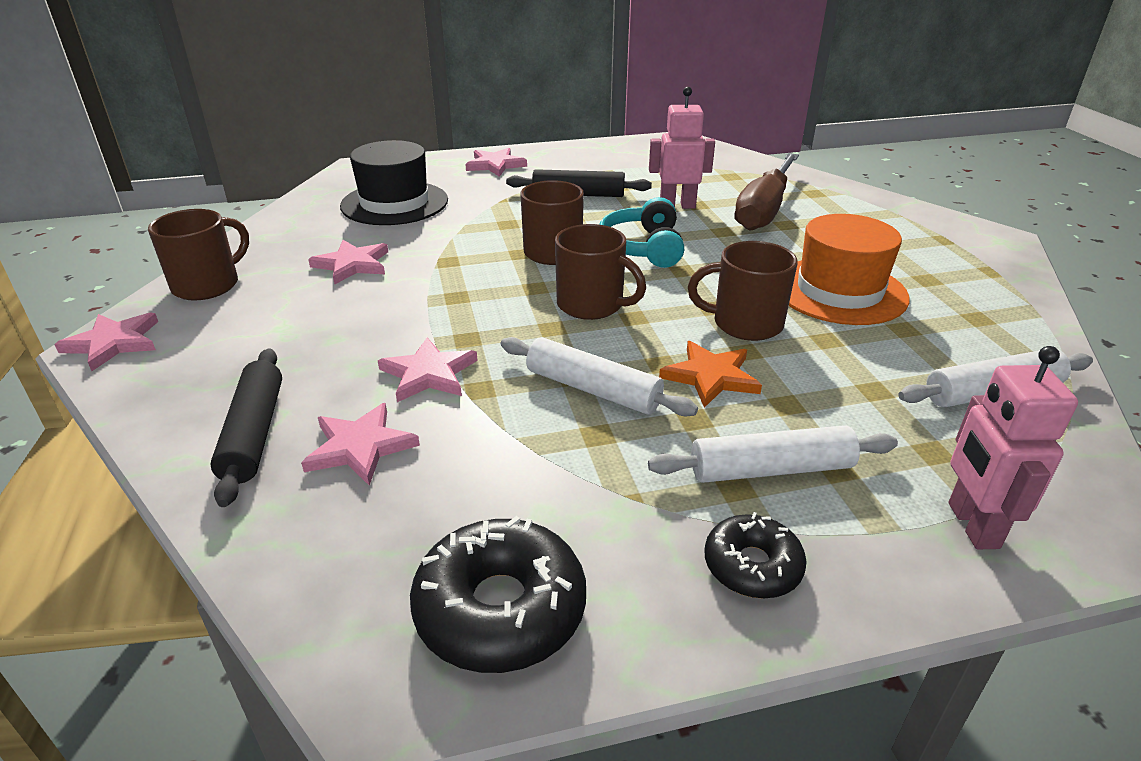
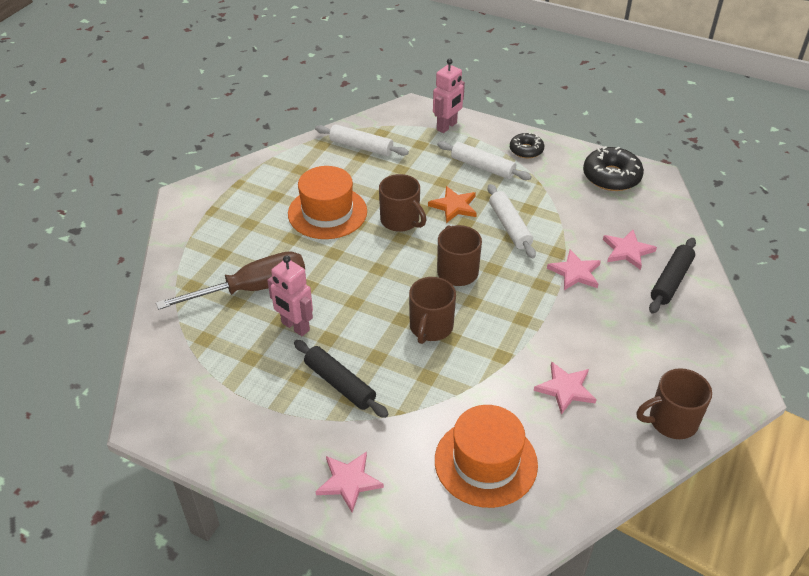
camera: 140 degrees left, 10 degrees up
pink star [54,313,158,371] -> none
black hat [340,140,448,225] -> orange hat [435,405,538,508]
turquoise headphones [599,197,684,268] -> none

